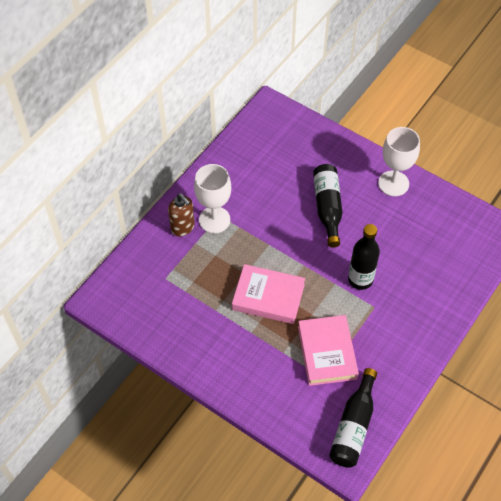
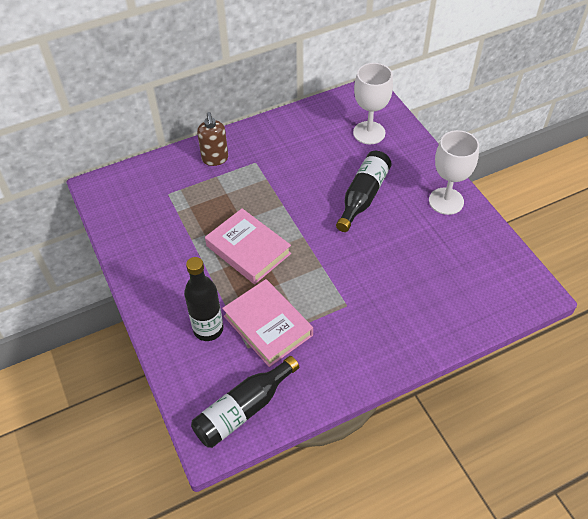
camera: 30 degrees right, 5 degrees down
white goblet [194,164,231,233] -> white goblet moved to [353,63,393,144]
pink book [298,315,359,386] -> pink book turned 60 degrees counterclockwise [222,279,313,367]
black bottle [348,224,380,290] -> black bottle moved to [184,257,223,341]

